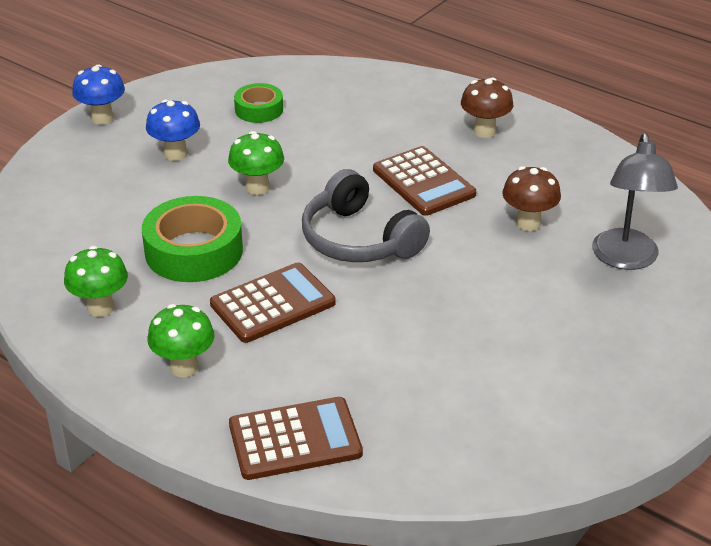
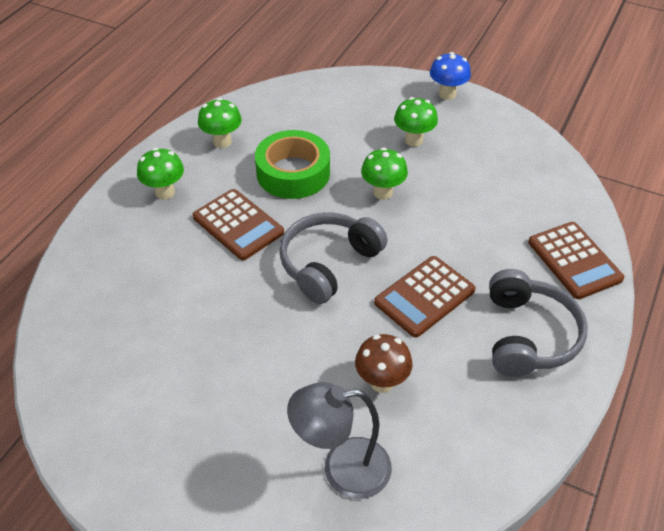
camera: 80 degrees right, 10 degrees up
blue mushroom [146,100,200,161] -> green mushroom [394,97,438,147]
brown calculator [229,397,363,480] -> brown calculator moved to [528,222,624,299]
green tape [234,83,283,123] -> none
brown mushroom [461,77,513,138] -> grey headphones [489,269,587,377]

